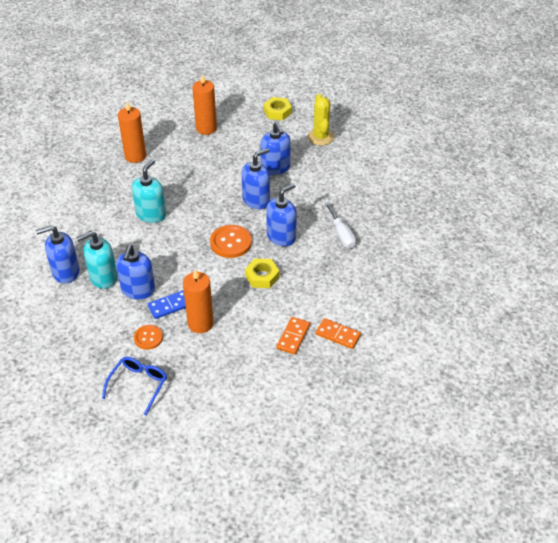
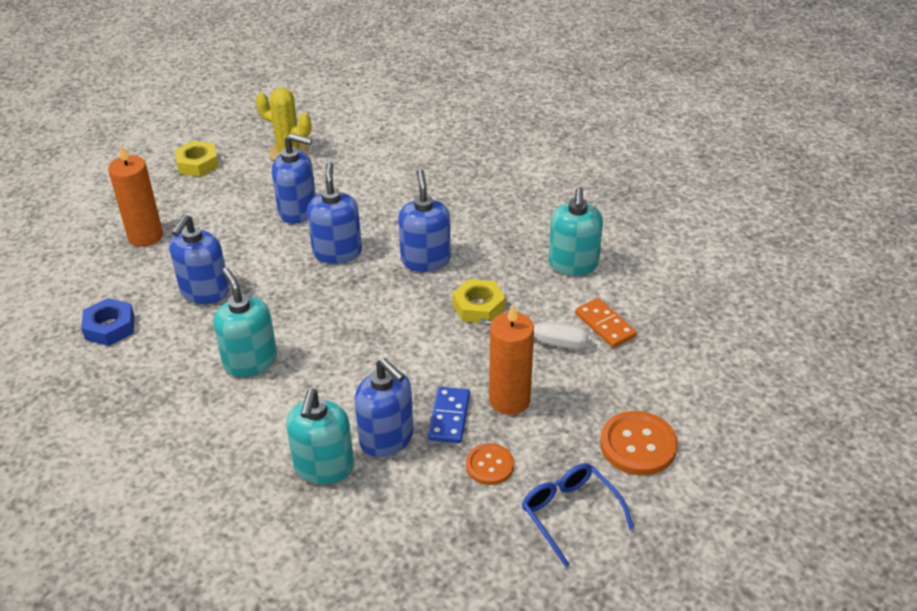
camera: 55 degrees left, 5 degrees down
blue soap dispenser [36,225,79,284] -> blue soap dispenser moved to [169,215,230,304]
orange candle [118,102,146,163] -> blue nut [81,298,134,346]
orange button [210,225,252,258] -> orange button moved to [600,411,678,475]
orange domino [316,318,361,349] -> none
white screwdriver [325,202,356,248] -> white screwdriver moved to [480,319,589,349]
none -> turquoise soap dispenser [548,187,603,275]

